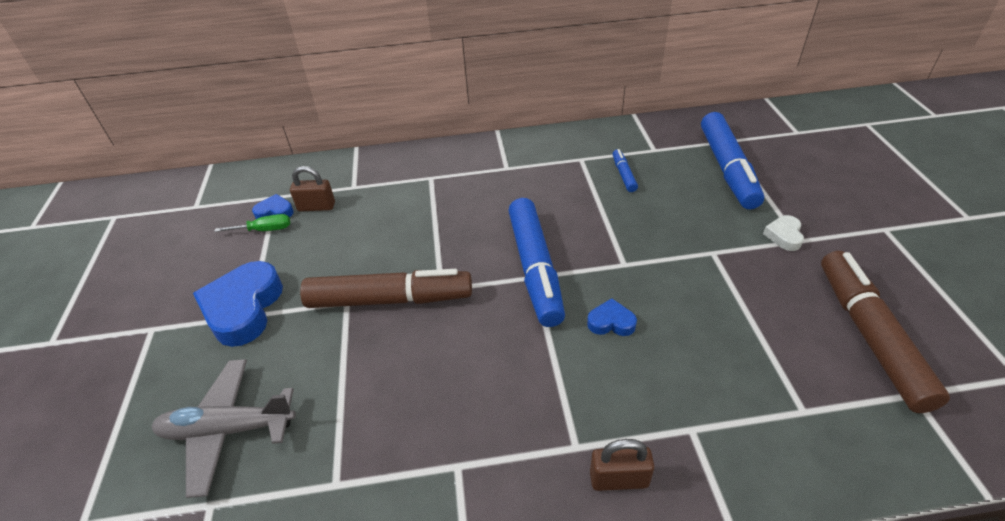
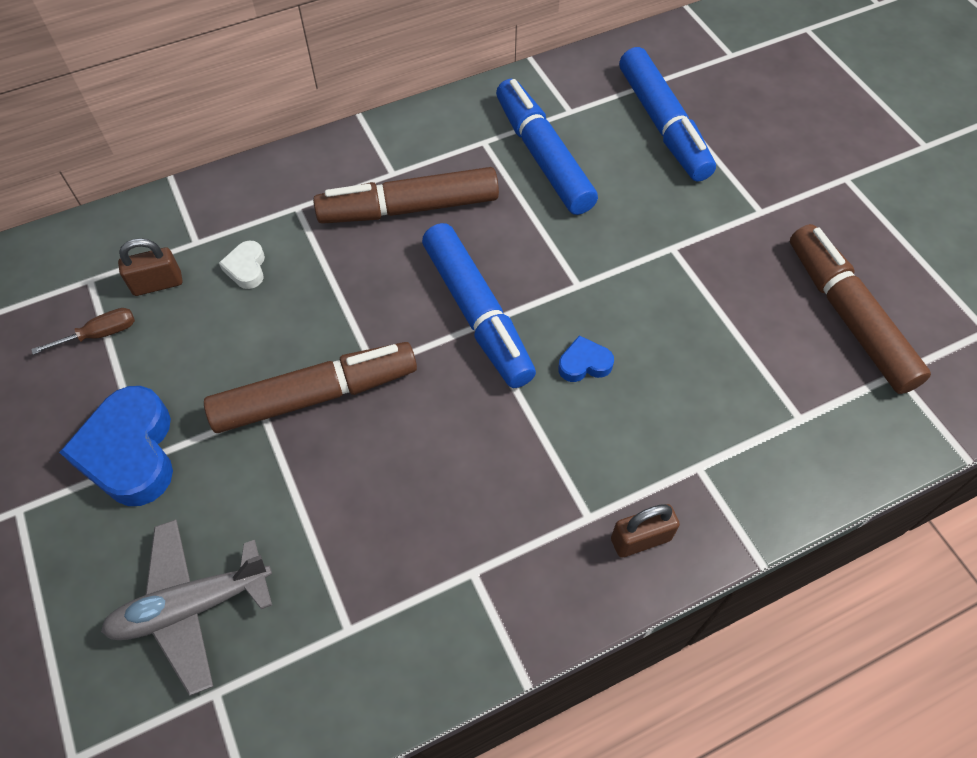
camera: 20 degrees left, 15 degrees up
green screwdriver [214,214,290,232] -> brown screwdriver [31,308,135,355]
blue heart [252,194,294,219] -> none
blue marker [613,149,638,192] -> blue marker [496,79,598,215], size x2.25
white heart [763,215,804,251] -> white heart moved to [219,241,265,289]
none -> brown marker [313,167,499,224]

